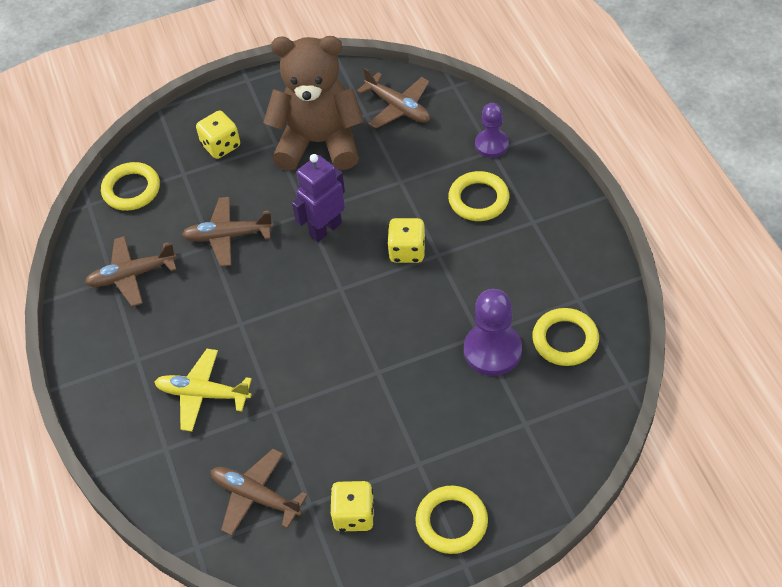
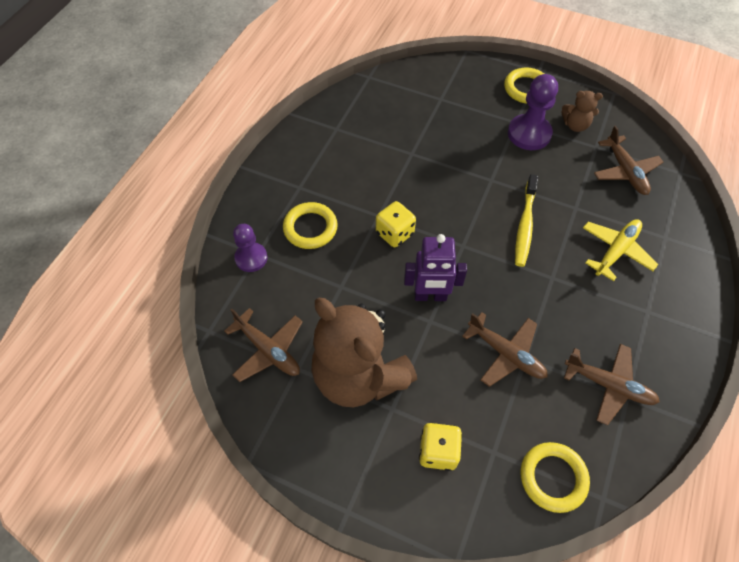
camera: 140 degrees left, 5 degrees up
yellow plane [154,349,252,432] -> yellow plane turned 105 degrees counterclockwise [583,219,658,281]
yellow dice [331,481,375,532] -> brown teddy bear [561,91,603,132]
brown plane [357,67,430,128] -> brown plane turned 135 degrees clockwise [224,308,303,382]
purple pawn [464,289,522,376] -> purple pawn moved to [508,74,558,150]
yellow ring [532,308,599,366] -> none
none -> yellow toothbrush [515,174,538,267]

